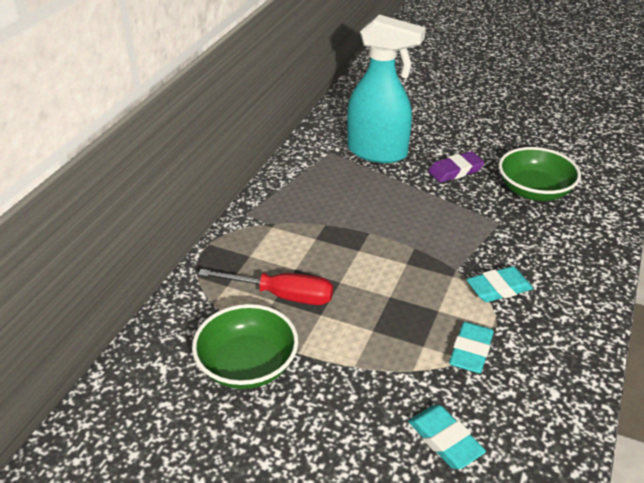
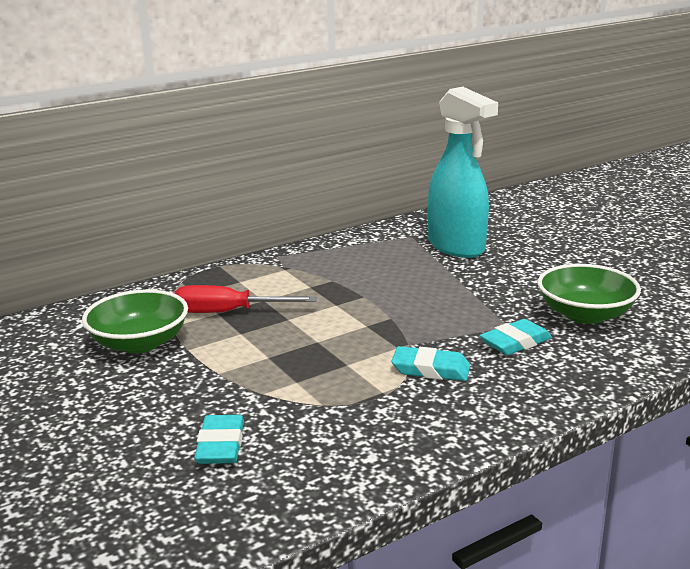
camera: 35 degrees right, 15 degrees down
red screwdriver [198,269,333,305] -> red screwdriver turned 135 degrees clockwise [174,285,317,313]
purple eraser [428,151,484,183] -> none
turquoise eraser [449,322,494,374] -> turquoise eraser moved to [479,319,552,355]

